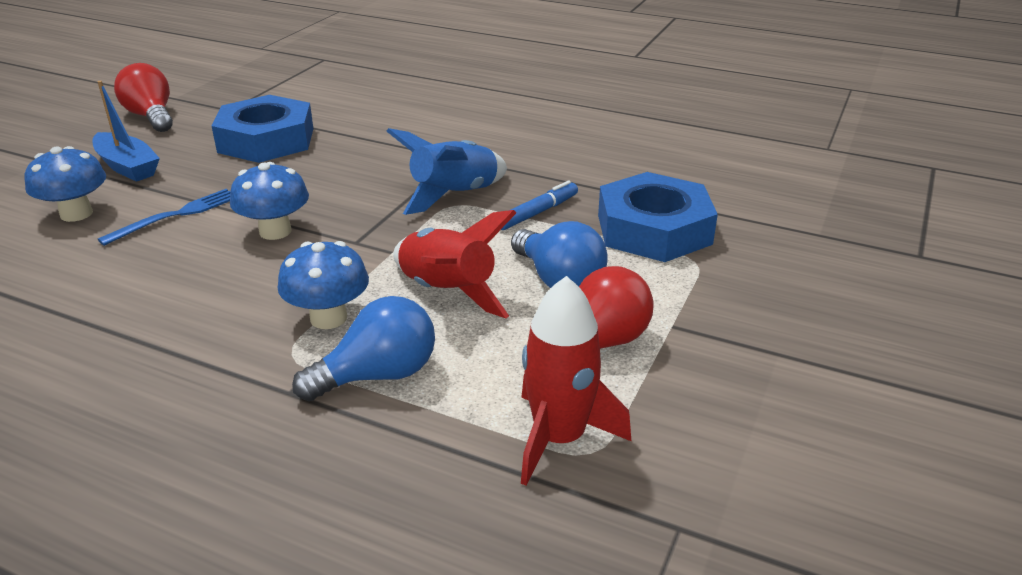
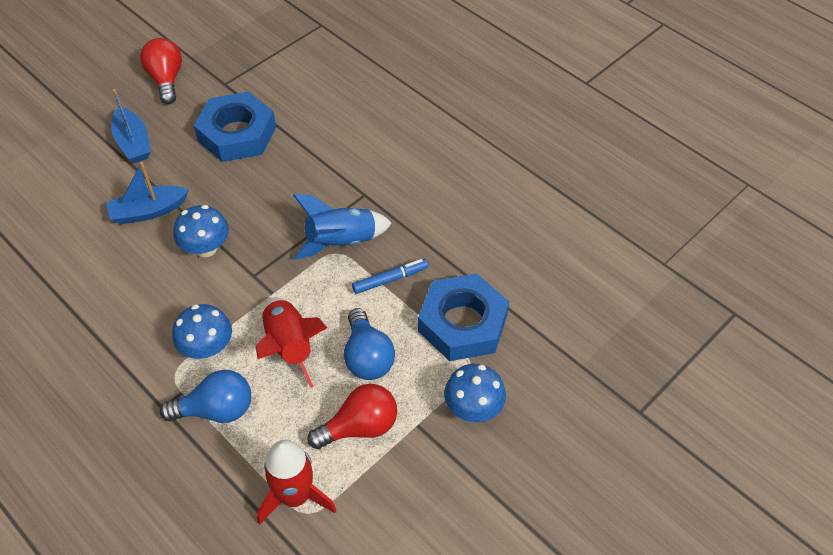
camera: 20 degrees right, 20 degrees up
blue mushroom [24,146,106,222] -> blue mushroom moved to [444,364,506,422]
blue fork [98,189,230,246] -> blue boat [106,162,189,224]

